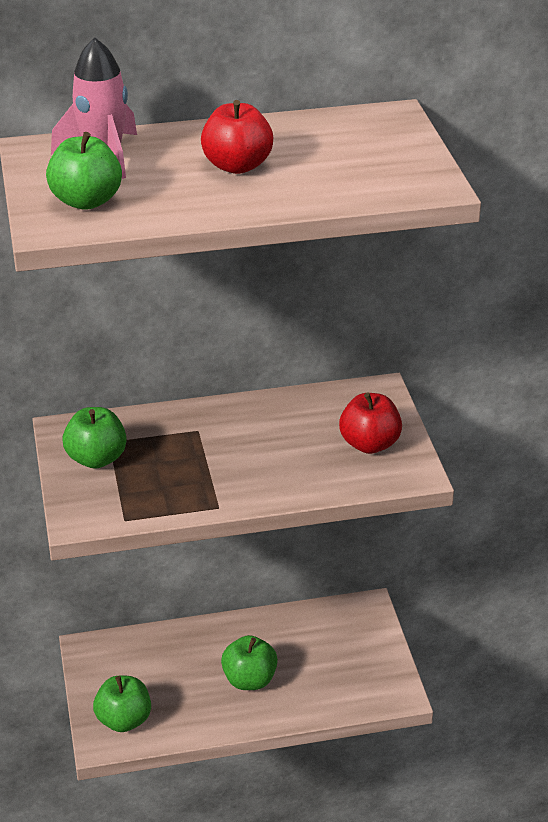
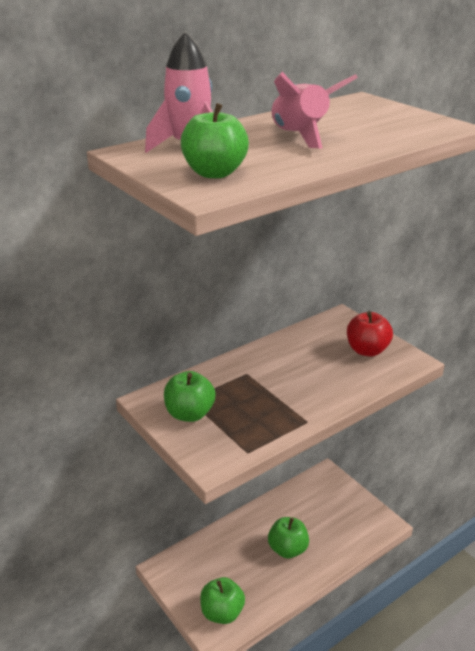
camera: 25 degrees left, 5 degrees down
red apple [201,100,273,174] -> pink rocket [272,72,358,148]

